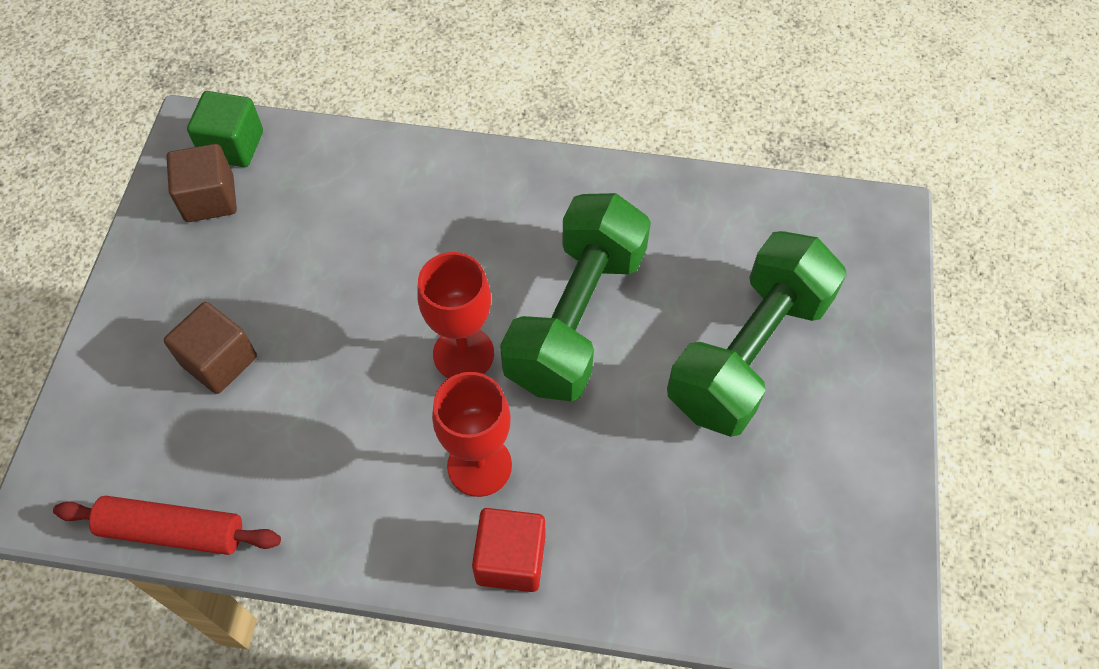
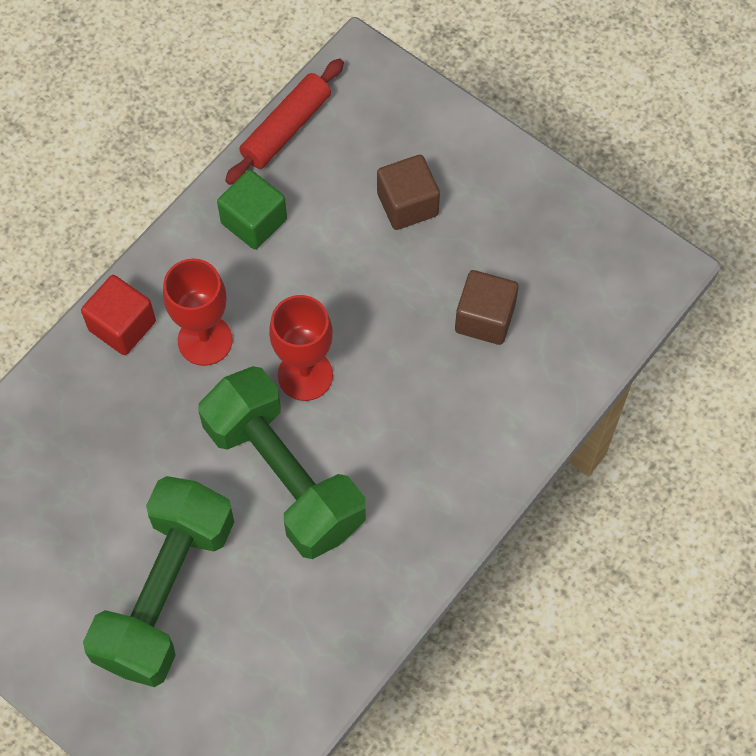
camera: 120 degrees right, 5 degrees up
brown cube [166,144,237,222] -> brown cube moved to [455,270,519,345]
green cube [187,91,263,167] -> green cube moved to [217,170,287,249]
green dumbbell [667,231,847,437] -> green dumbbell turned 45 degrees clockwise [83,476,234,687]

